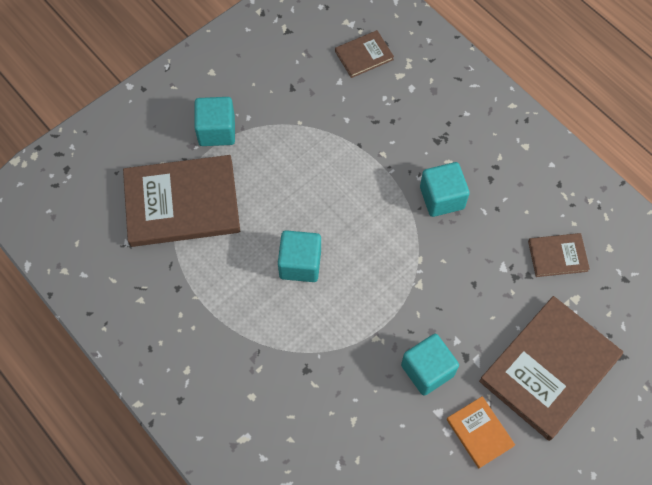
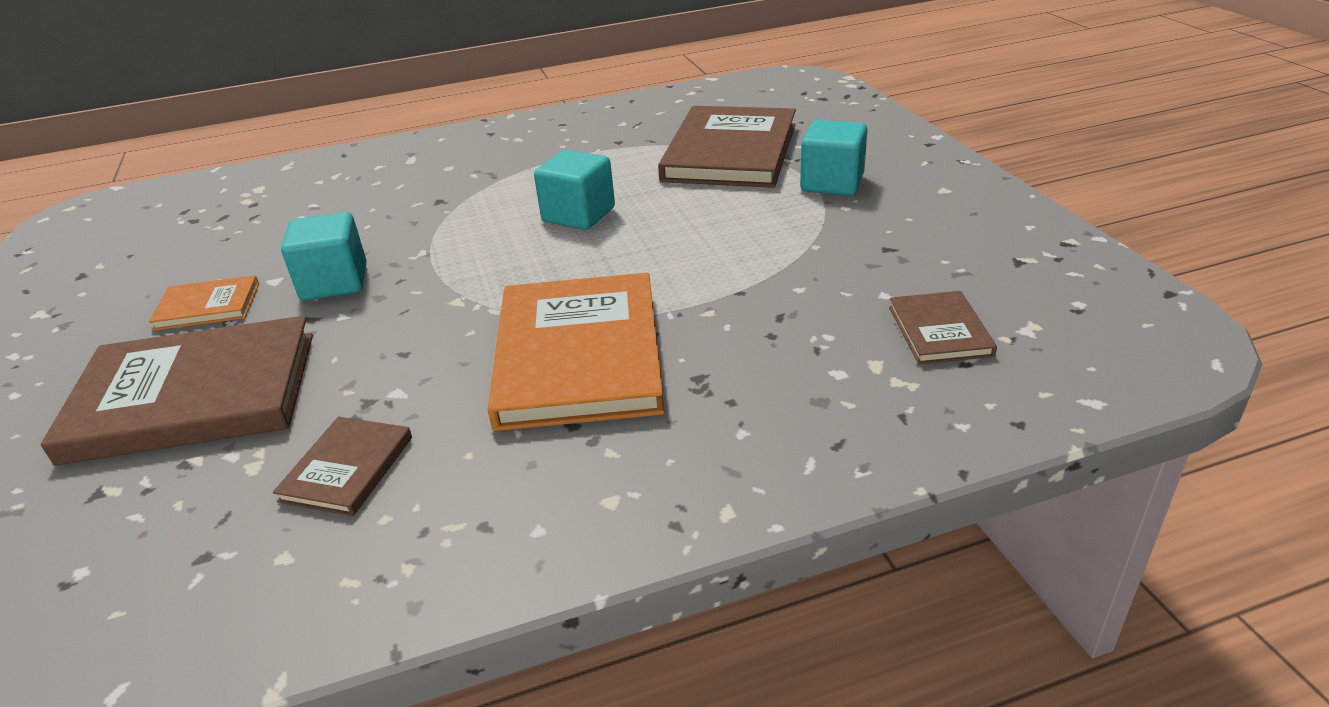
camera: 115 degrees right, 30 degrees down
turquoise cube [420,162,470,217] -> orange book [488,273,665,431]
brown book [479,296,623,441] -> brown book turned 75 degrees counterclockwise [41,316,313,466]

